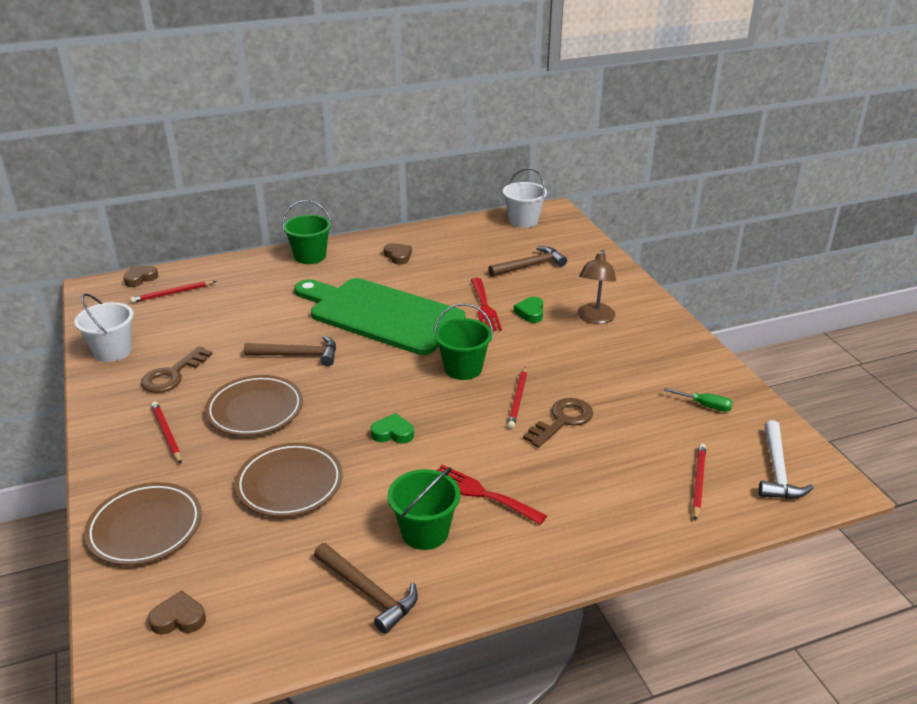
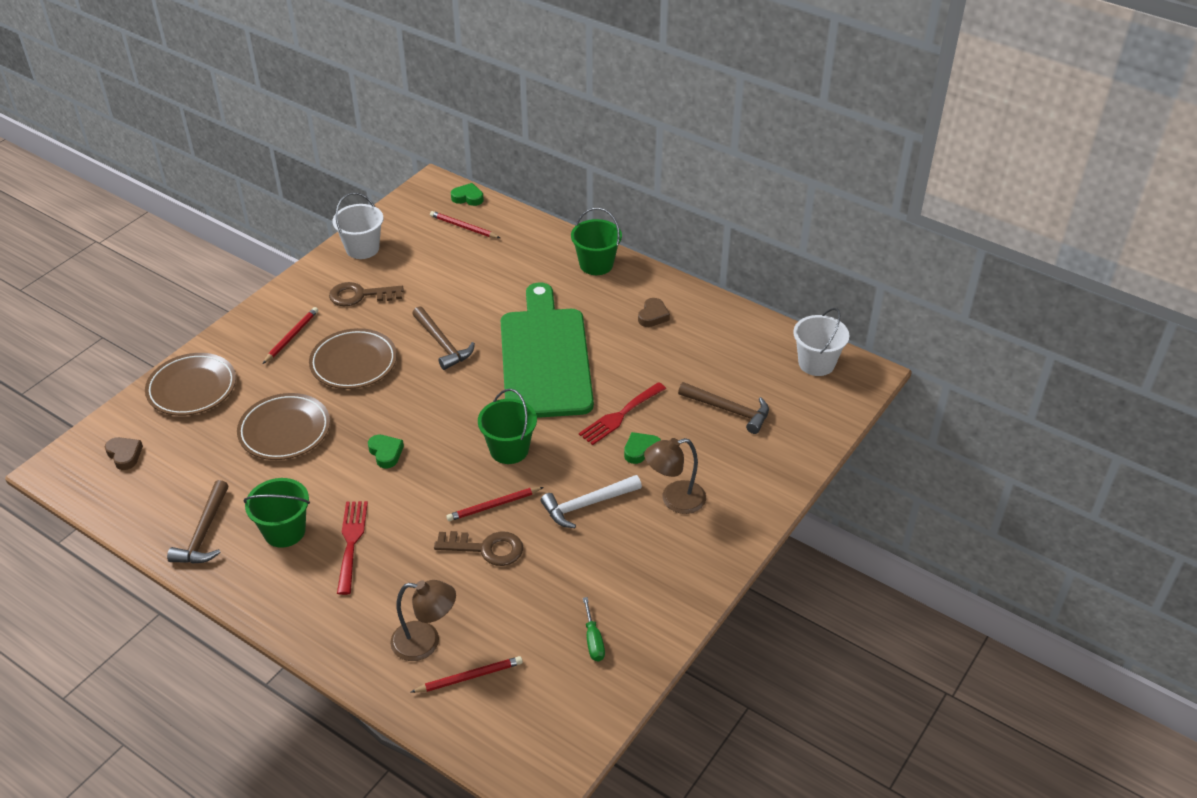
camera: 55 degrees right, 10 degrees up
brown heart [123,266,158,287] -> green heart [451,183,484,206]
white hammer [759,420,814,499] -> white hammer moved to [540,475,642,528]
none -> brown lamp [390,580,456,661]

